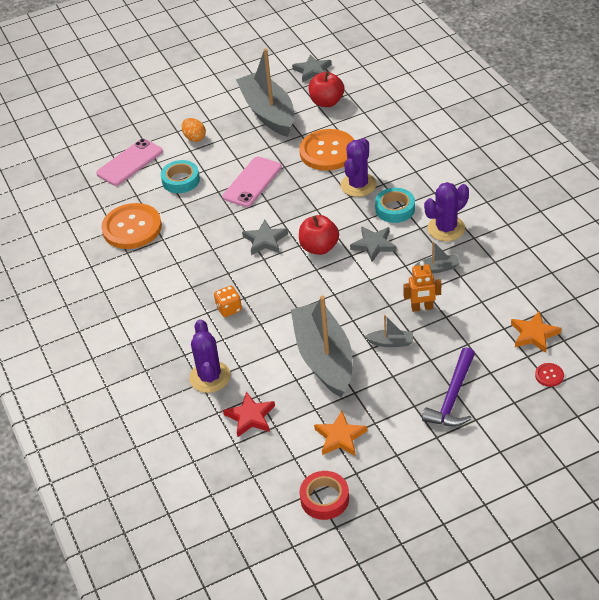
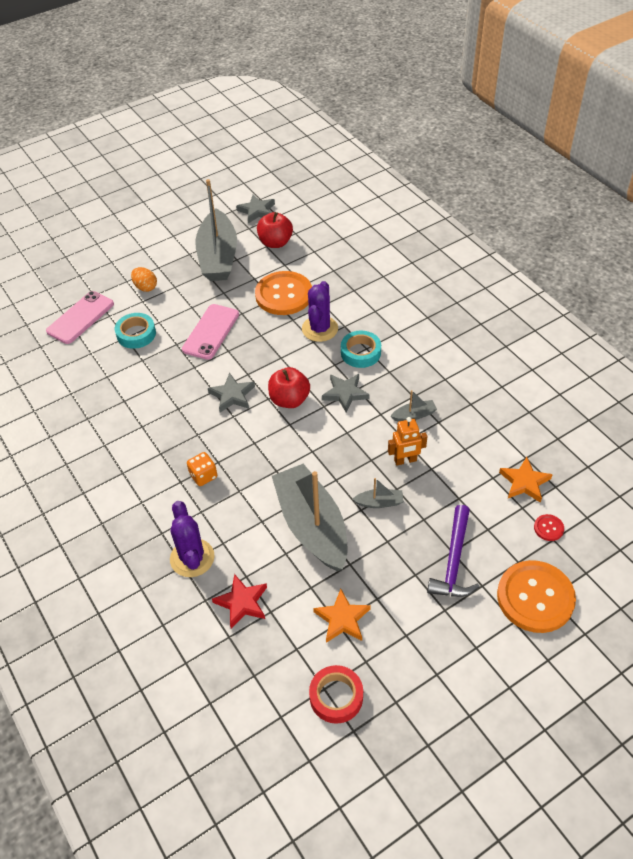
camera: 10 degrees left, 5 degrees up
orange button [101,203,162,249] -> orange button moved to [497,560,576,633]
grey boat [236,48,294,137] -> grey boat turned 150 degrees counterclockwise [195,179,237,281]
purple cactus [424,182,469,241] -> none

